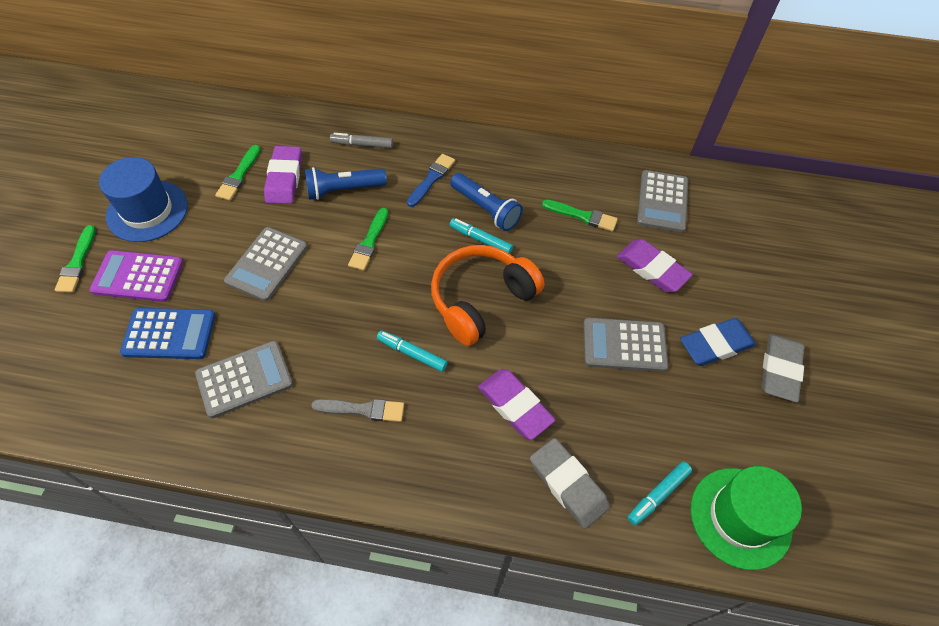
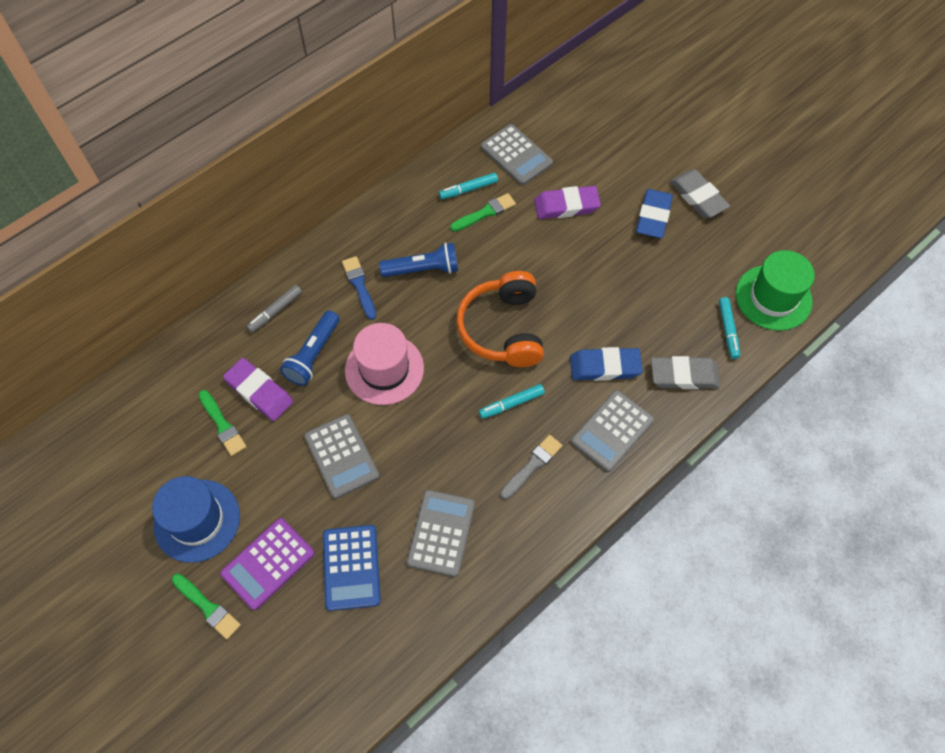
camera: 50 degrees left, 5 degrees up
blue calculator [120,308,215,359] -> blue calculator turned 135 degrees clockwise [323,525,381,611]
green brush [348,208,388,271] -> pink hat [345,323,424,405]
turquoise marker [449,218,513,254] -> turquoise marker moved to [439,173,498,199]
purple eraser [478,369,555,440] -> blue eraser [570,347,643,381]
grey calculator [583,317,668,372] -> grey calculator moved to [571,390,654,472]

